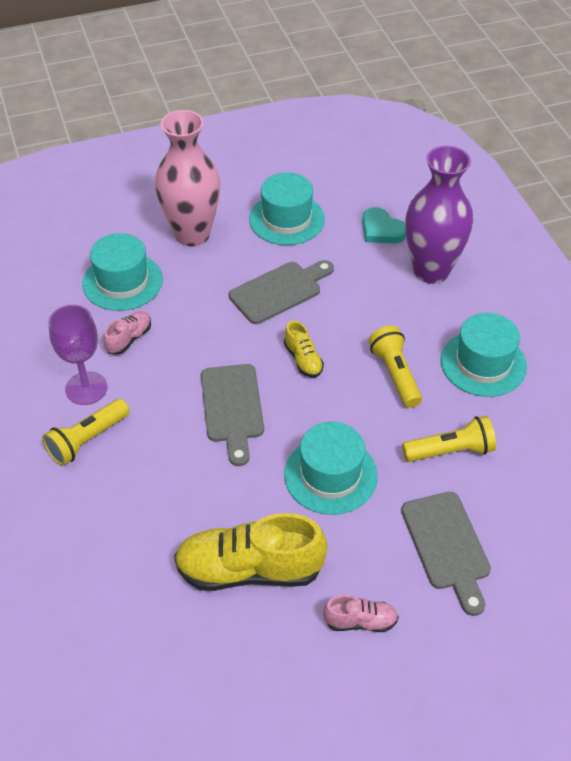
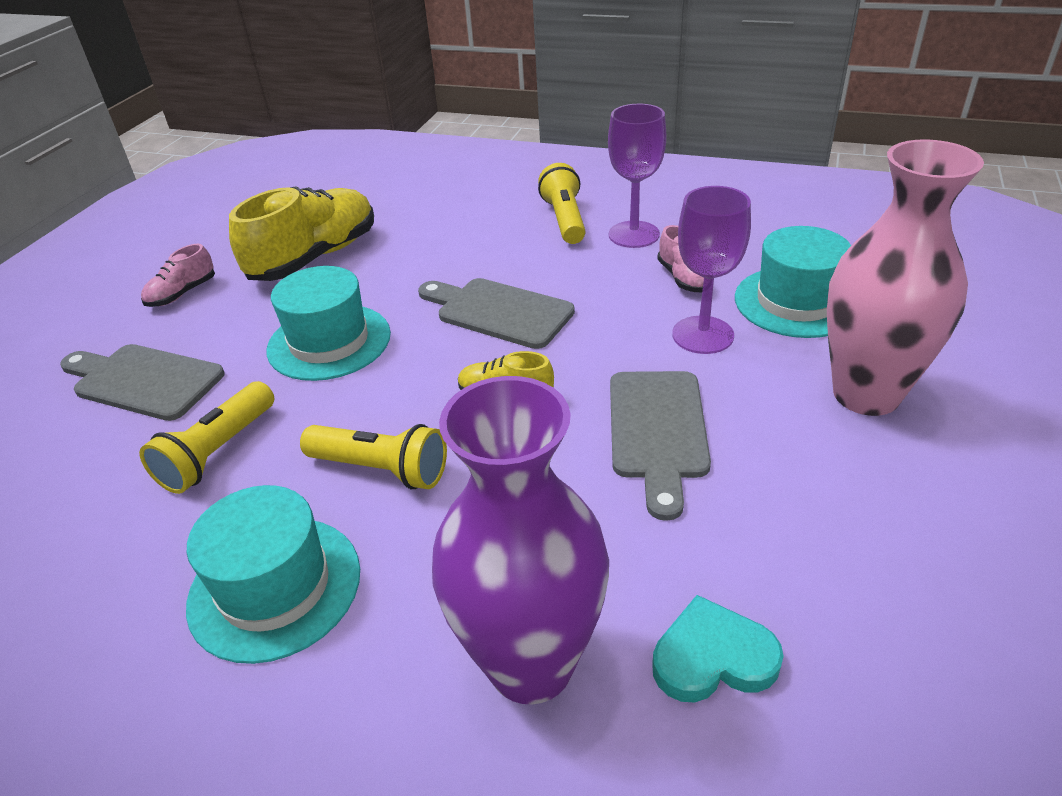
camera: 130 degrees right, 10 degrees down
turquoise hat [249,172,325,245] -> none
none -> purple goblet [672,186,751,354]

